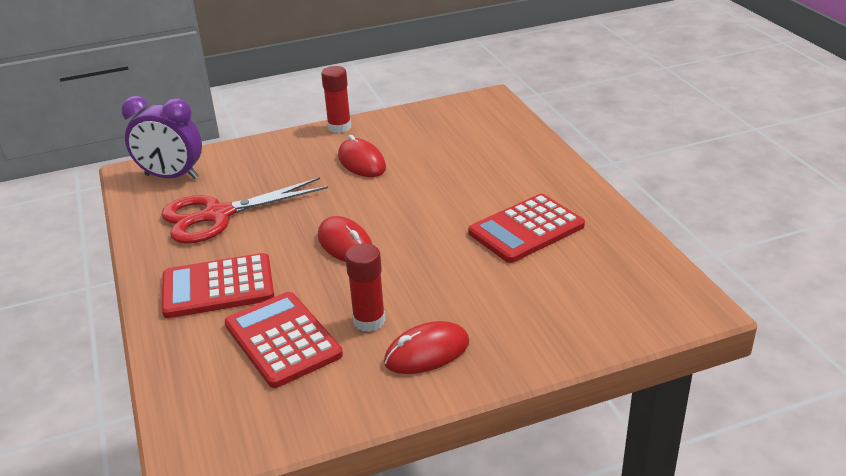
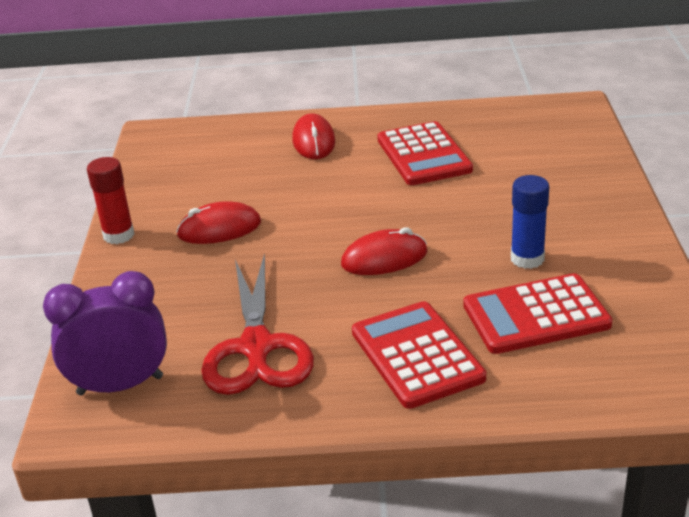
camera: 70 degrees left, 0 degrees up
purple clock [121,96,202,179] -> purple clock turned 135 degrees counterclockwise [43,271,167,396]
red calculator [162,253,274,318] -> red calculator turned 150 degrees clockwise [352,301,486,409]
red glue stick [345,243,385,332] -> blue glue stick [511,175,549,269]
red mouse [384,321,469,374] -> red mouse moved to [292,114,335,159]

